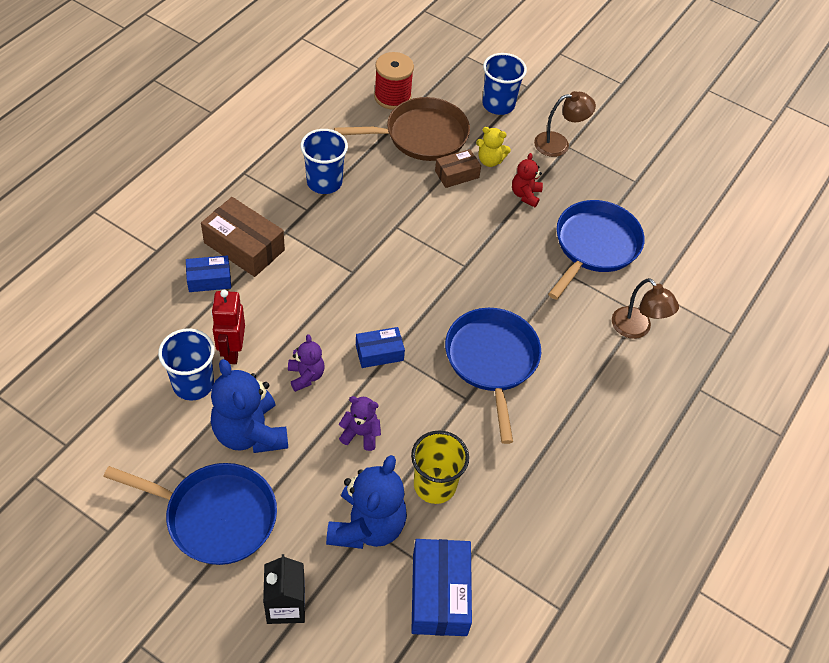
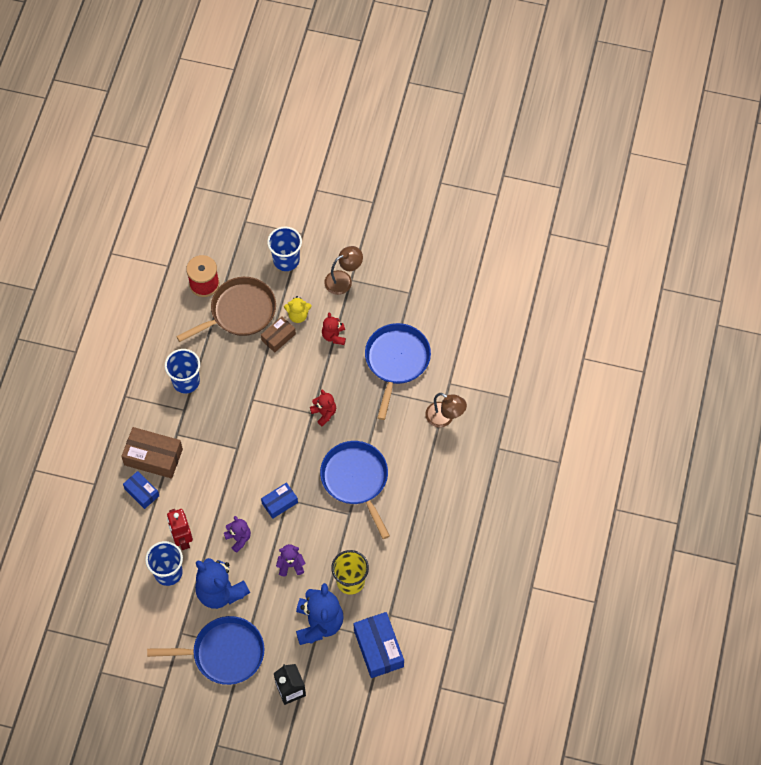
camera: 15 degrees left, 10 degrees up
blue box [186,255,231,292] -> blue box turned 75 degrees clockwise [123,471,159,509]
none -> red teddy bear [310,390,336,427]

